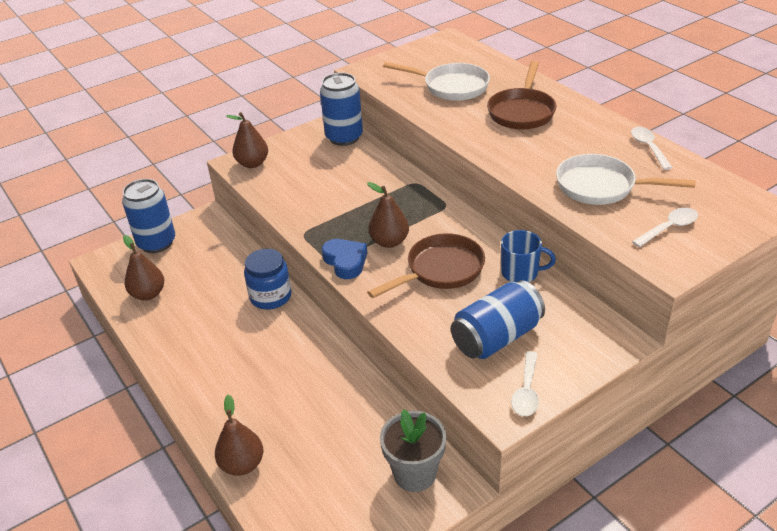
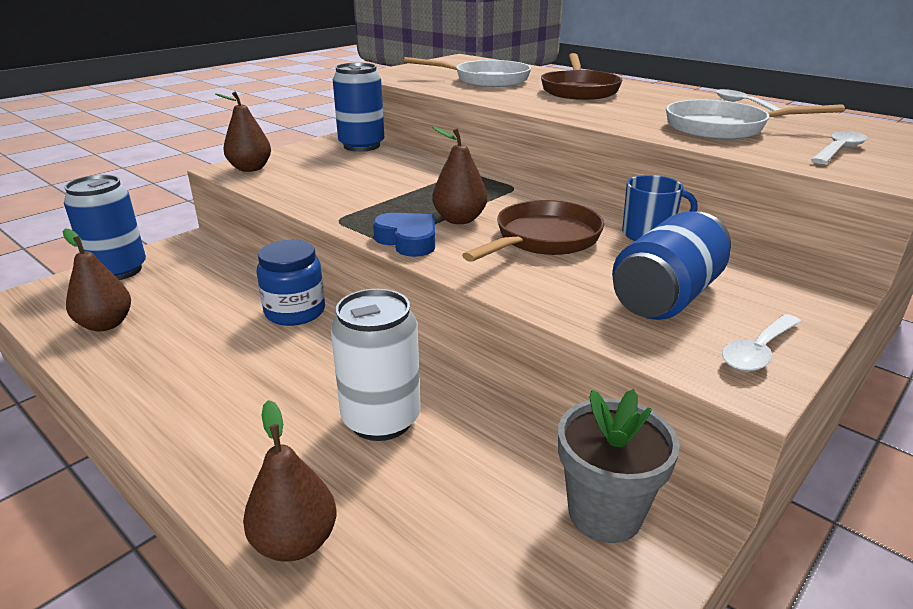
camera: 15 degrees left, 10 degrees down
white spoon [511,351,539,416] -> white spoon turned 45 degrees clockwise [722,314,801,372]
none -> white can [331,289,421,441]

